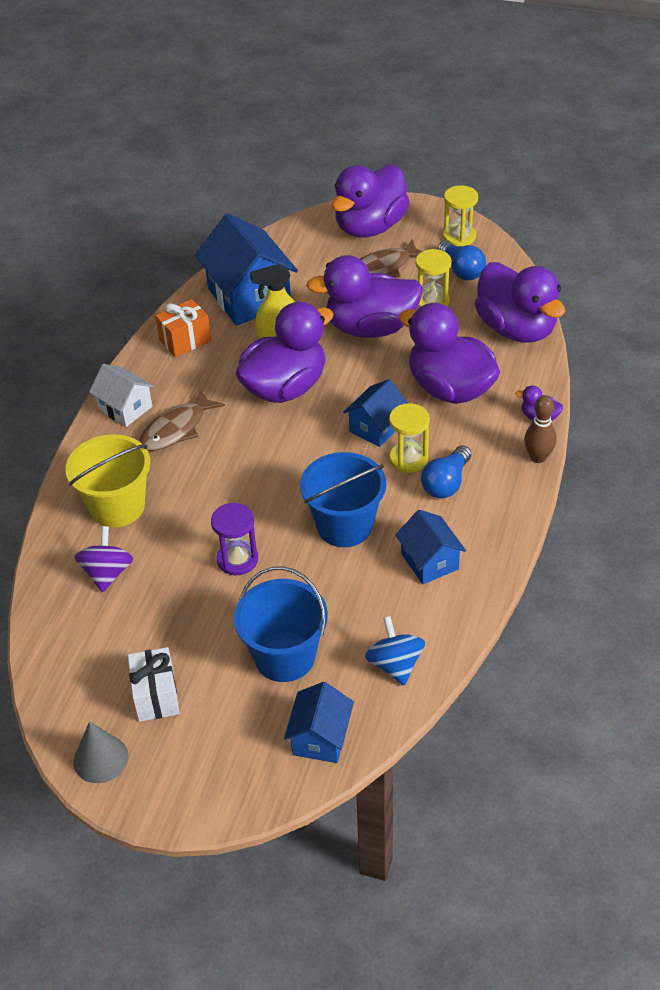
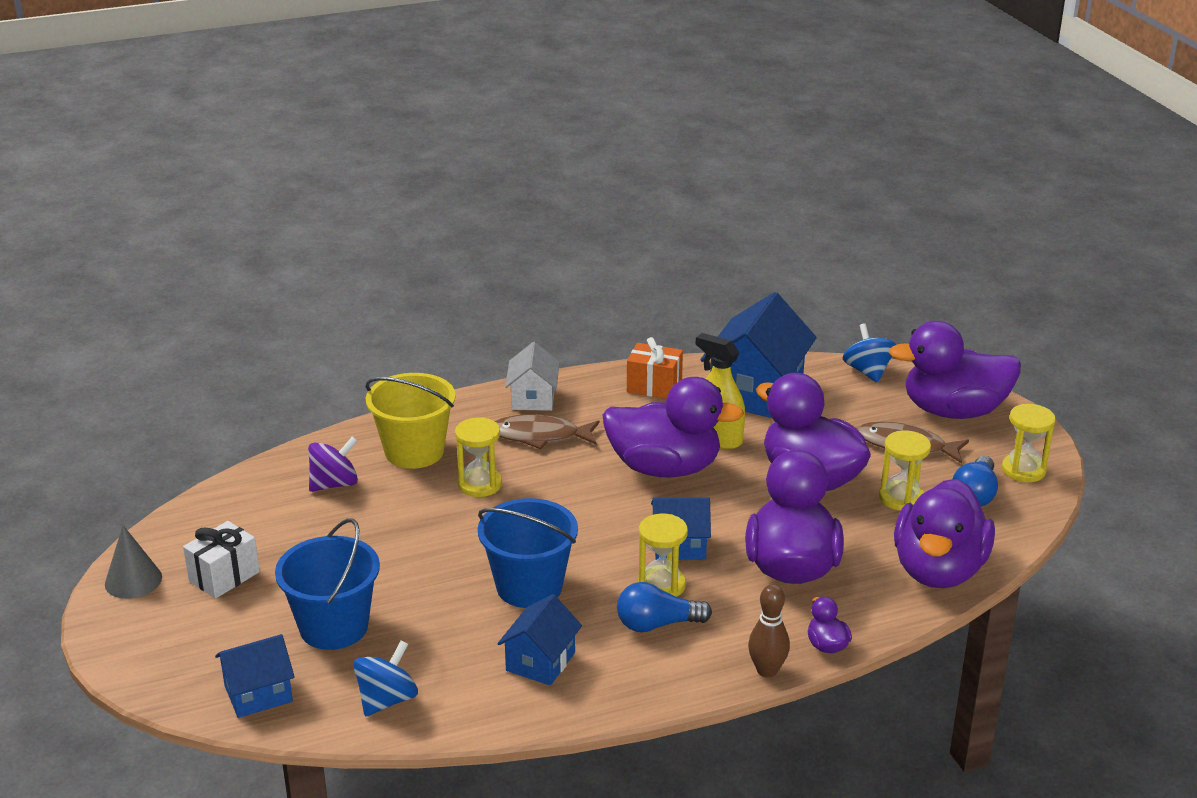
camera: 50 degrees right, 15 degrees down
purple hourglass [211,503,258,575] -> none
none -> yellow hourglass [455,417,502,497]
none -> blue spinning top [843,323,896,383]

